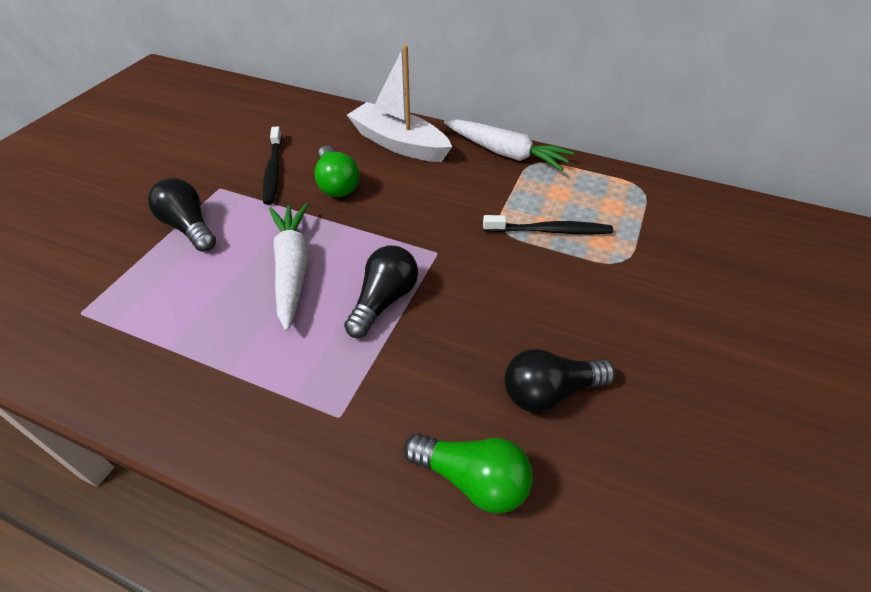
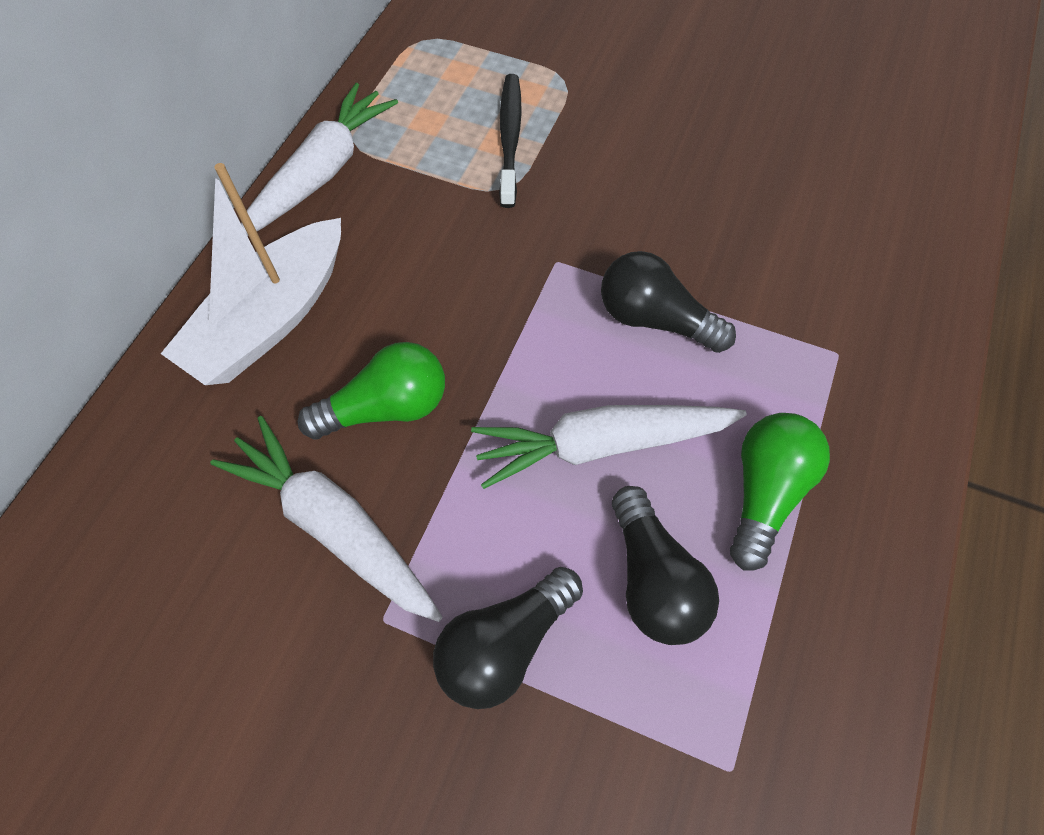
camera: 90 degrees left, 15 degrees up
black toothbrush [263,126,282,205] -> white carrot [210,416,443,622]
green light bulb [403,433,533,513] -> green light bulb moved to [730,413,830,571]
black light bulb [504,349,615,413] -> black light bulb moved to [612,486,719,645]

